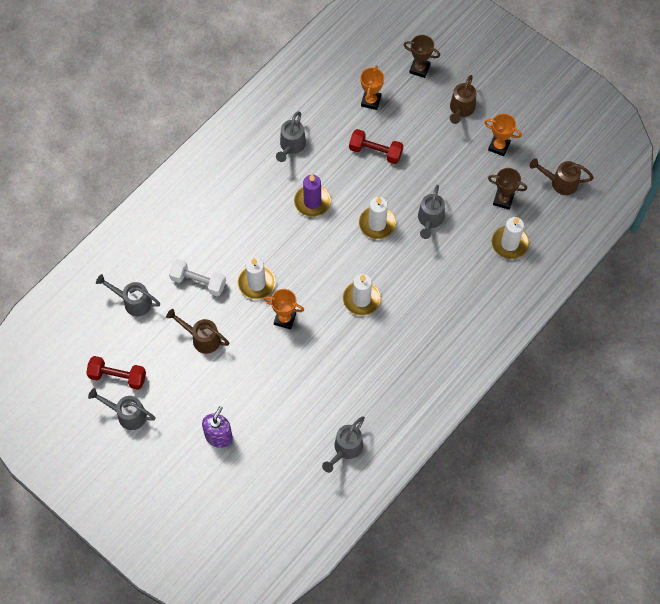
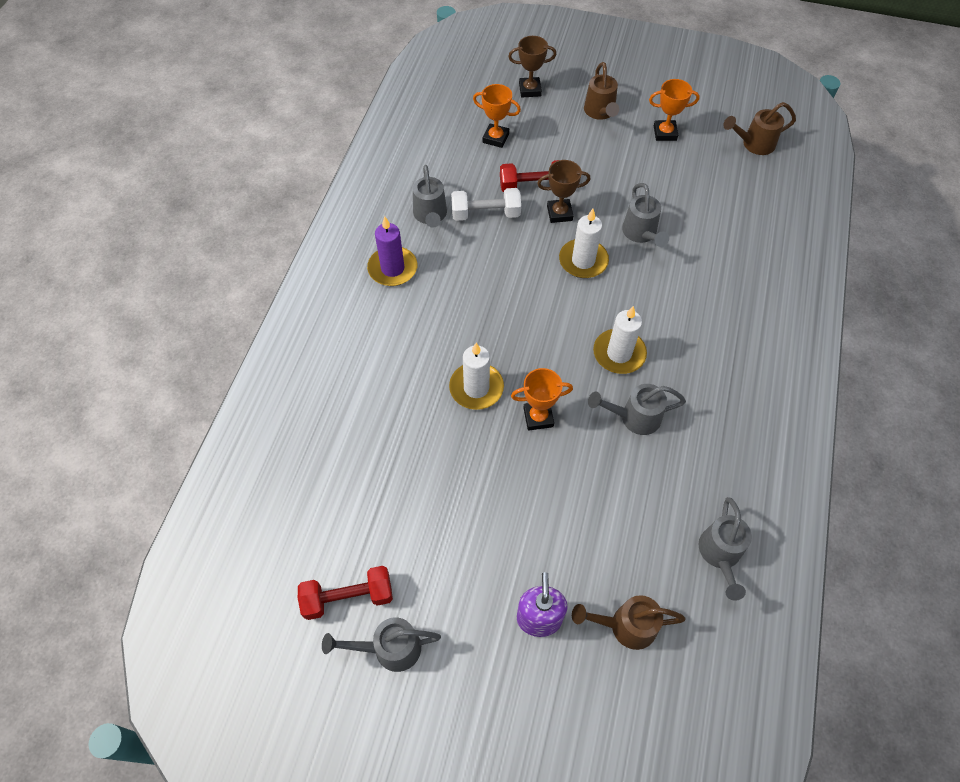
camera: 25 degrees left, 5 degrees down
grey watering can [96,274,160,316] -> grey watering can moved to [588,384,686,435]
brown watering can [166,309,229,354] -> brown watering can moved to [572,595,686,650]
white dumbbell [169,259,226,296] -> white dumbbell moved to [451,188,521,221]
purple candle [294,174,331,217] -> purple candle moved to [367,216,417,286]
orange trophy [360,65,384,110] -> orange trophy turned 60 degrees counterclockwise [473,84,521,148]
brown trophy [488,168,527,210] -> brown trophy moved to [537,160,591,223]
white candle [492,217,529,259] -> none

